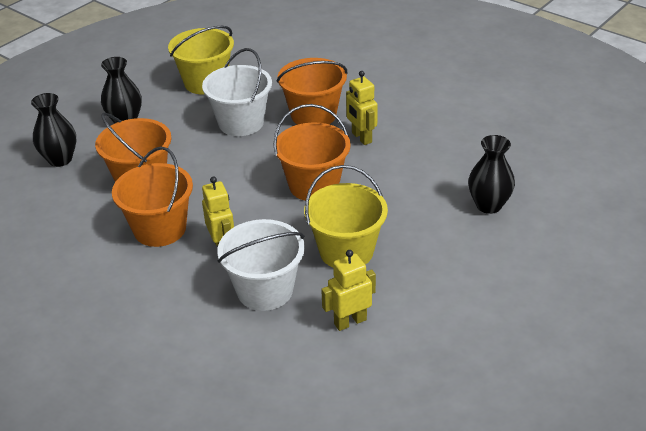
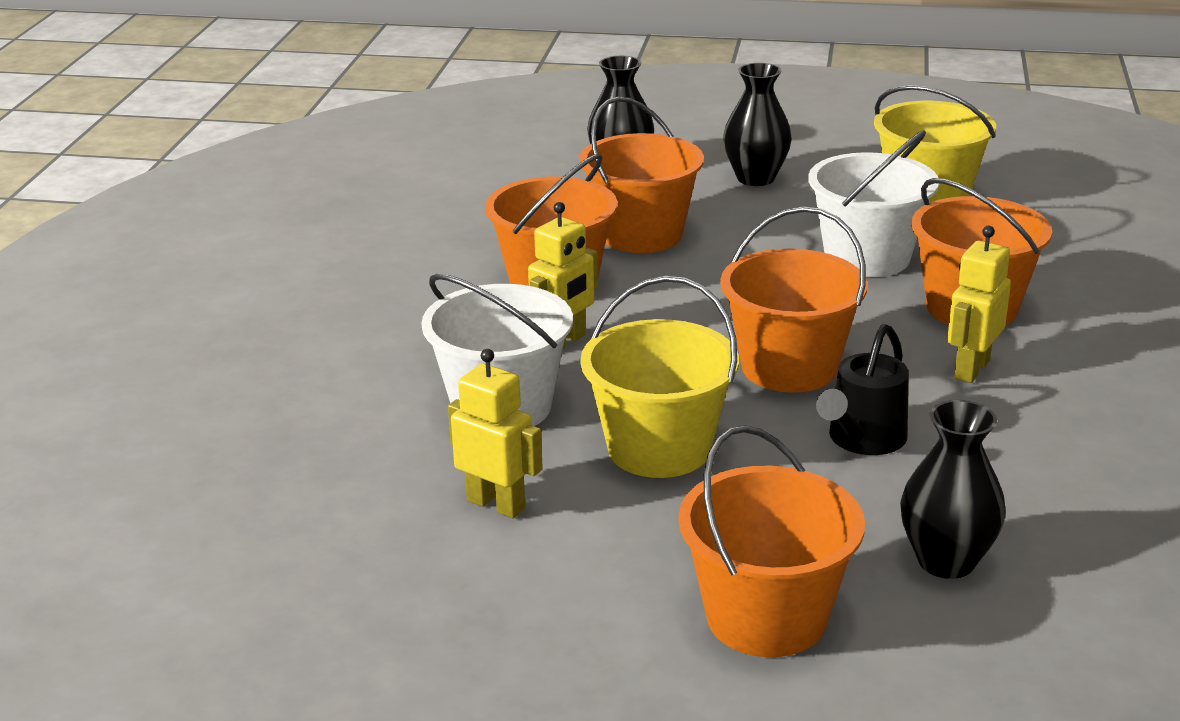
camera: 60 degrees right, 10 degrees down
none -> orange bucket [678,425,865,657]
none -> black watering can [816,324,909,455]

